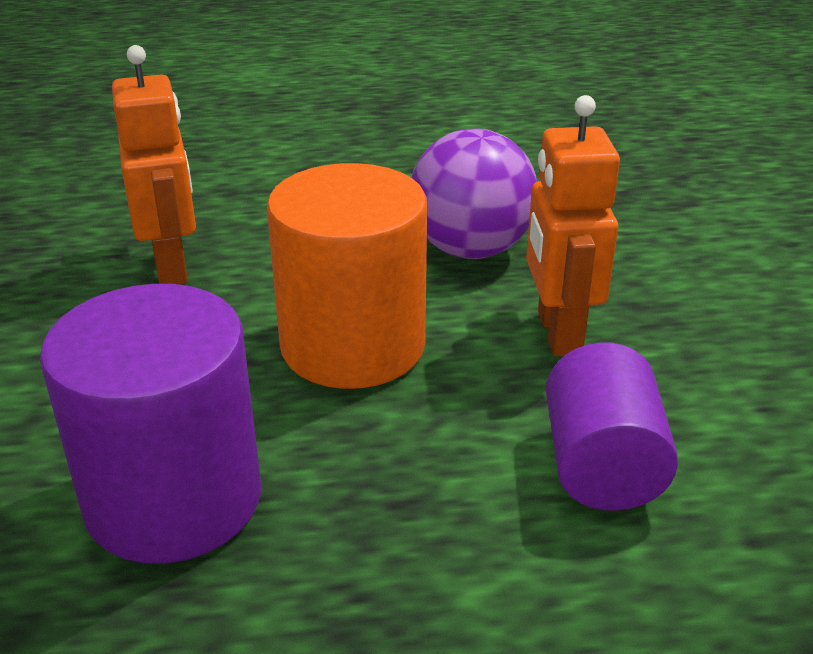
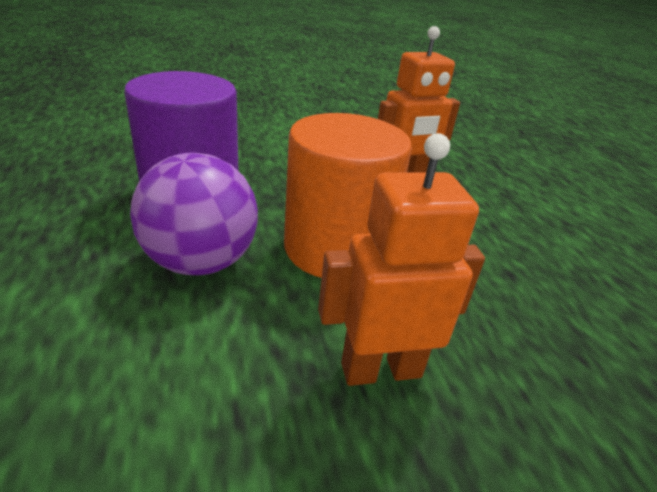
camera: 80 degrees right, 0 degrees up
purple ball [412,129,537,259] -> purple ball moved to [130,153,258,275]
purple cylinder [546,342,678,511] -> none

